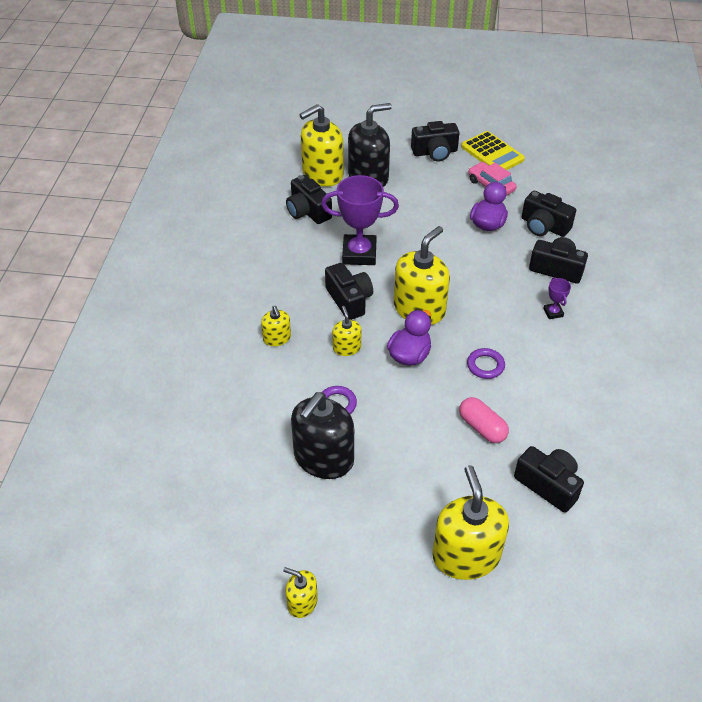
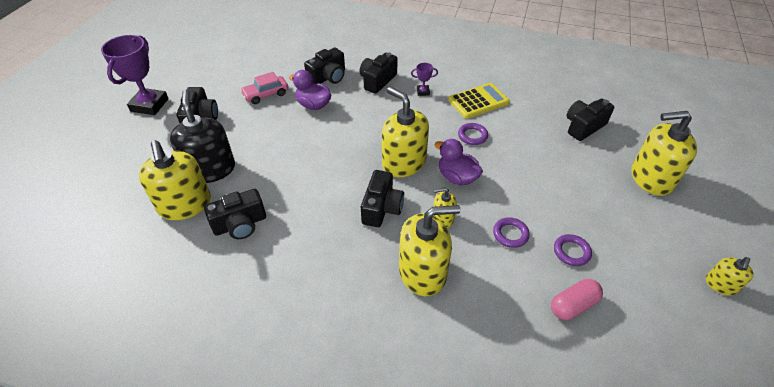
camera: 80 degrees left, 0 degrees up
yellow soap dispenser [261,306,291,346] -> yellow soap dispenser [399,205,460,296], size x1.99
black soap dispenser [291,392,354,479] -> purple ring [554,234,592,266]
purple trophy [321,175,399,265] -> purple trophy moved to [101,35,169,115]
black camera [325,263,373,320] -> black camera turned 120 degrees clockwise [361,170,404,227]
pink capsule [459,397,509,443] -> pink capsule moved to [551,279,603,320]
yellow calculator [461,131,525,170] -> yellow calculator moved to [448,83,510,119]

